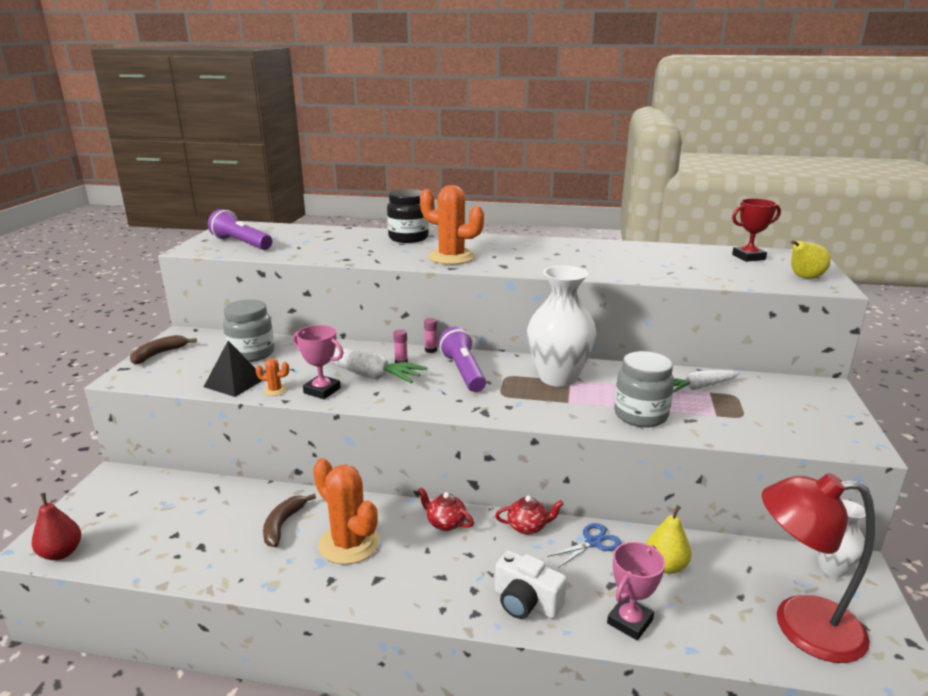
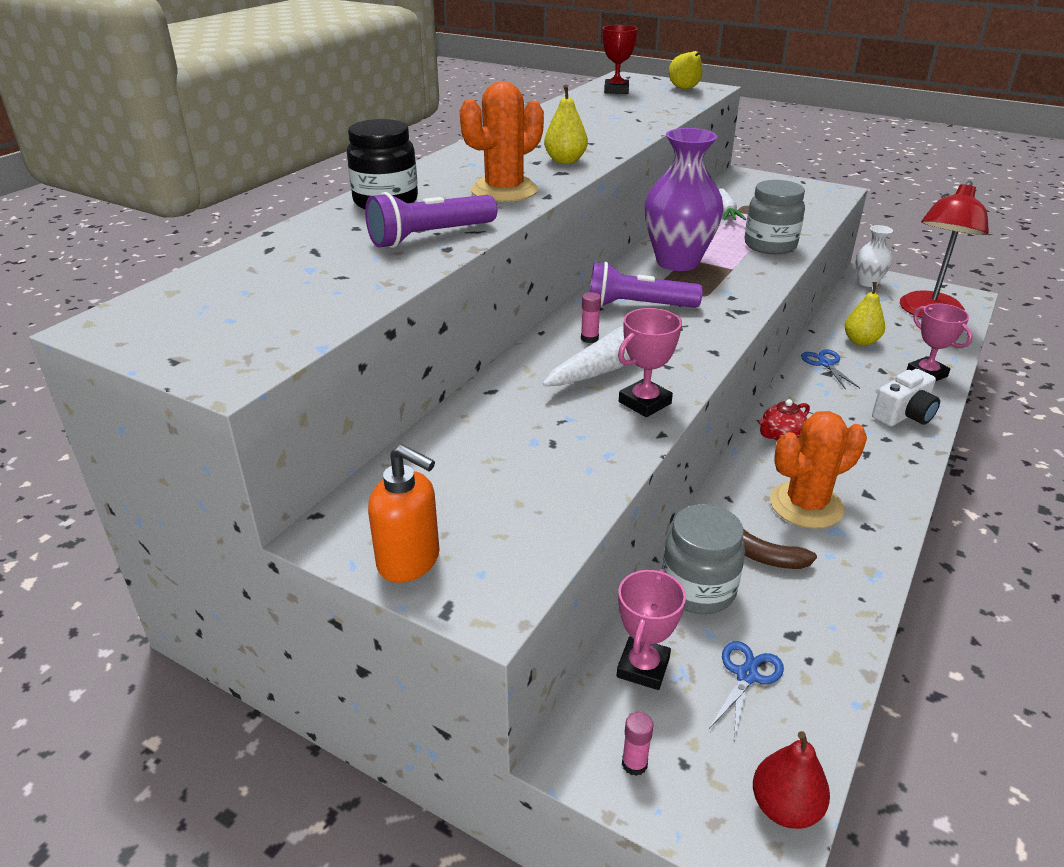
camera: 70 degrees left, 10 degrees up
brown banana [130,335,197,365] -> orange soap dispenser [368,444,440,583]
black pyramid [204,341,262,397] -> none
purple flashlight [208,209,272,250] -> purple flashlight moved to [365,192,497,248]
grey jar [223,299,274,362] -> grey jar moved to [662,504,745,614]
orange cactus [256,358,289,396] -> none
pink glue stick [424,318,437,353] -> pink glue stick moved to [622,712,654,776]
red teapot [495,496,563,534] -> none
white vase [527,266,597,387] -> purple vase [644,128,723,271]
none -> yellow pear [544,85,588,164]
none -> pink trophy [617,569,686,690]
none -> blue scissors [709,641,784,741]

